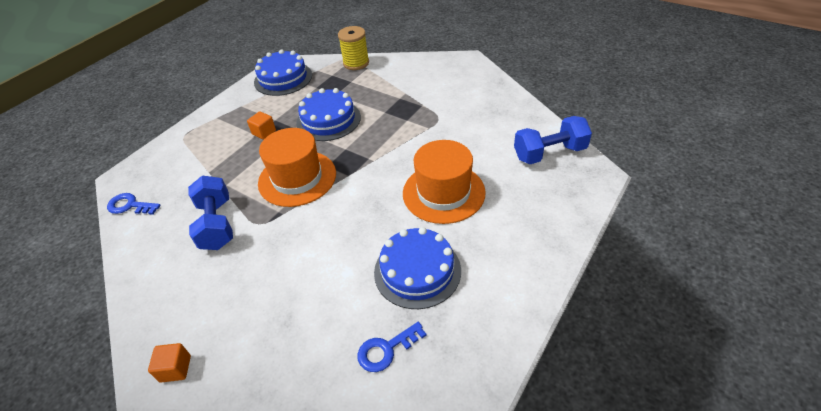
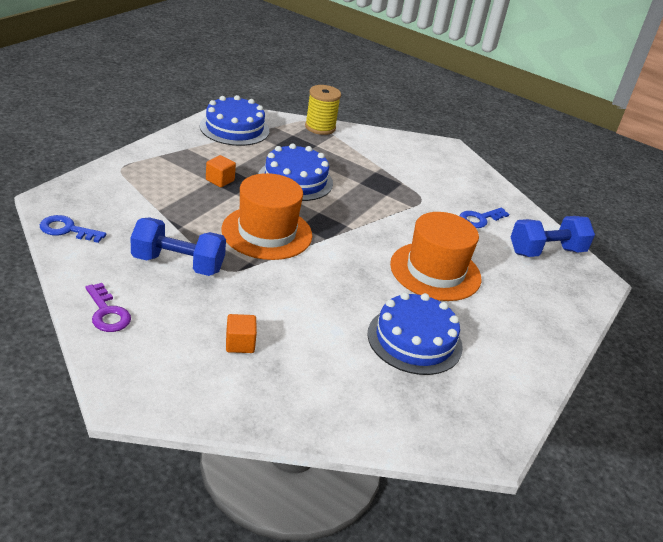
camera: 10 degrees left, 10 degrees down
orange cube [148,343,191,383] -> orange cube moved to [226,314,257,353]
blue dumbbell [188,176,233,250] -> blue dumbbell turned 60 degrees counterclockwise [130,217,226,276]
blue key [357,322,427,372] -> blue key moved to [460,208,509,228]
none -> purple key [85,283,131,332]

